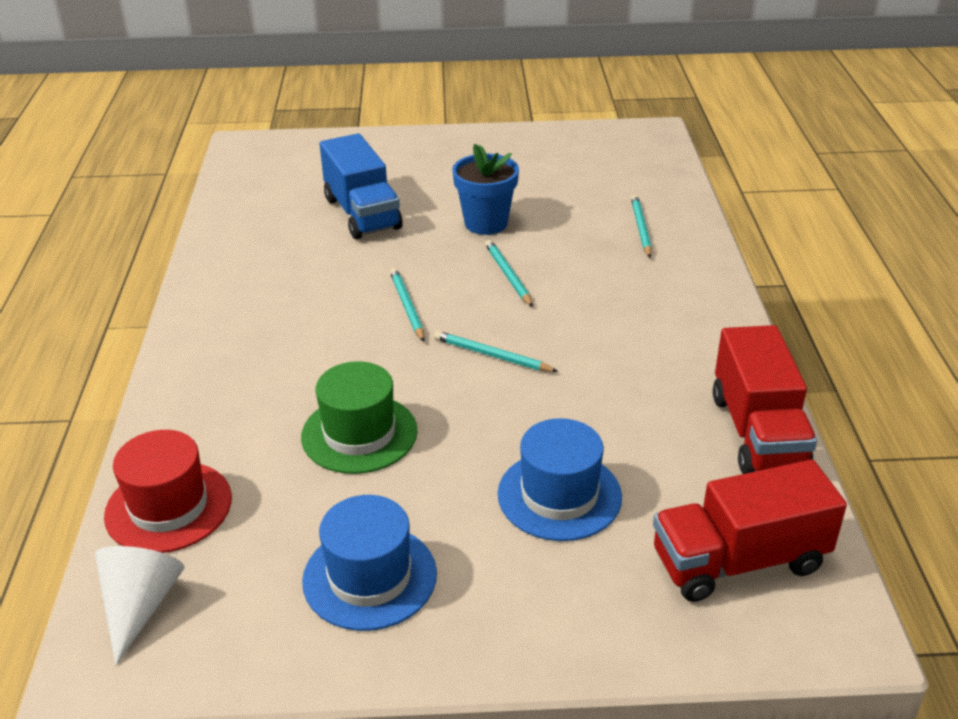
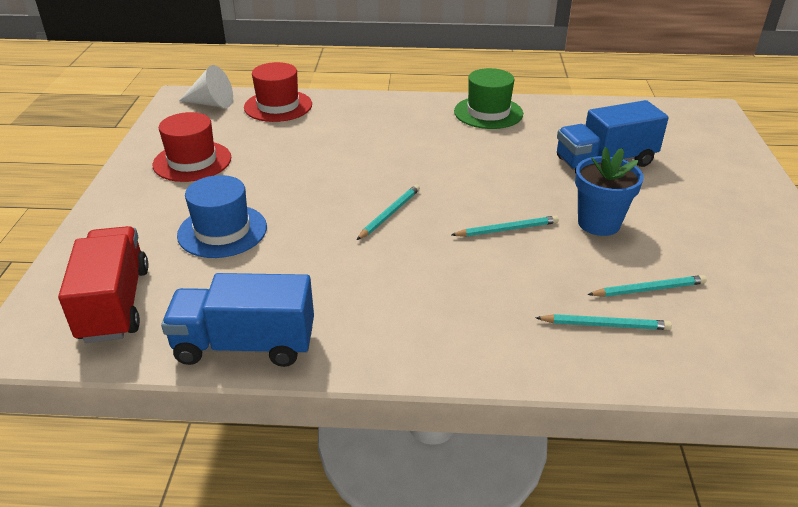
camera: 95 degrees right, 0 degrees up
green hat [301,361,417,474] -> green hat moved to [454,68,523,129]
blue hat [302,495,437,631] -> red hat [153,112,231,182]
turquoise pencil [390,268,424,342] -> turquoise pencil moved to [587,275,707,297]
red truck [713,325,817,474] -> blue truck [161,273,314,367]

